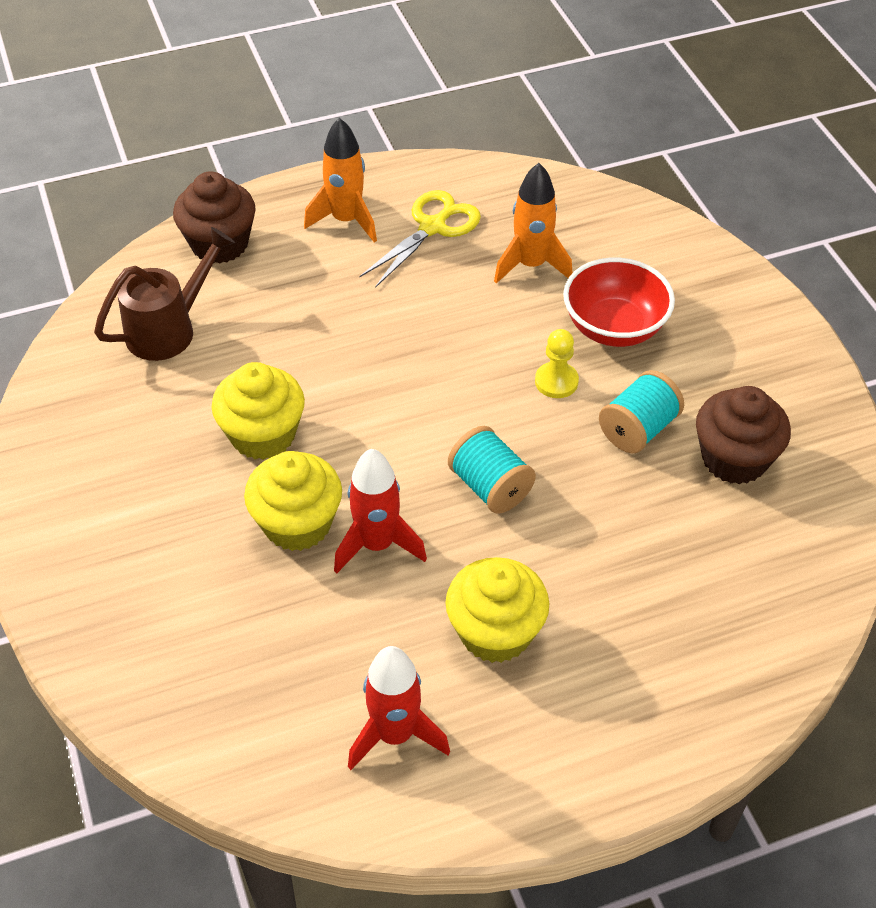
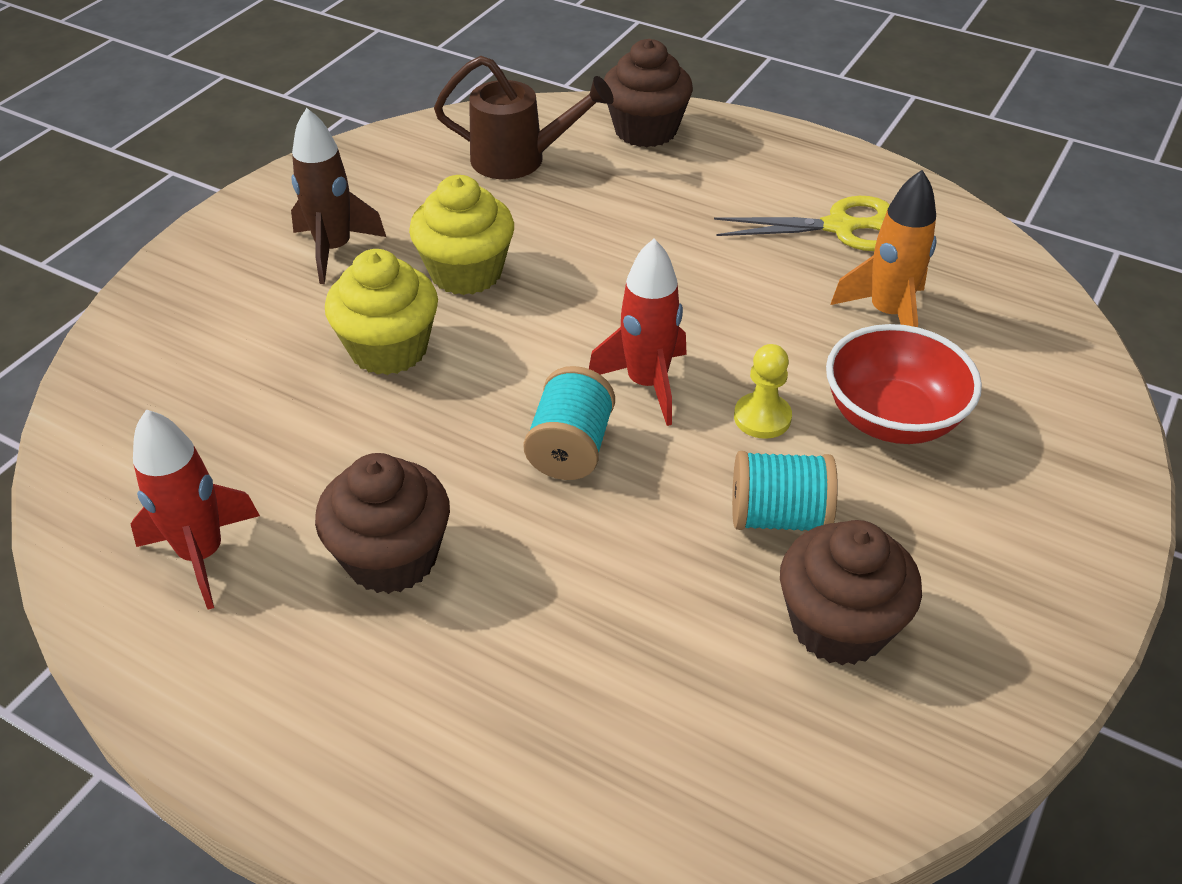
camera: 50 degrees right, 5 degrees down
orange rocket [304,118,377,243] -> none
red rocket [334,449,427,574] -> red rocket moved to [589,239,687,426]
yellow cupcake [445,557,550,663] -> brown cupcake [315,453,450,594]
none -> brown rocket [291,108,386,284]

